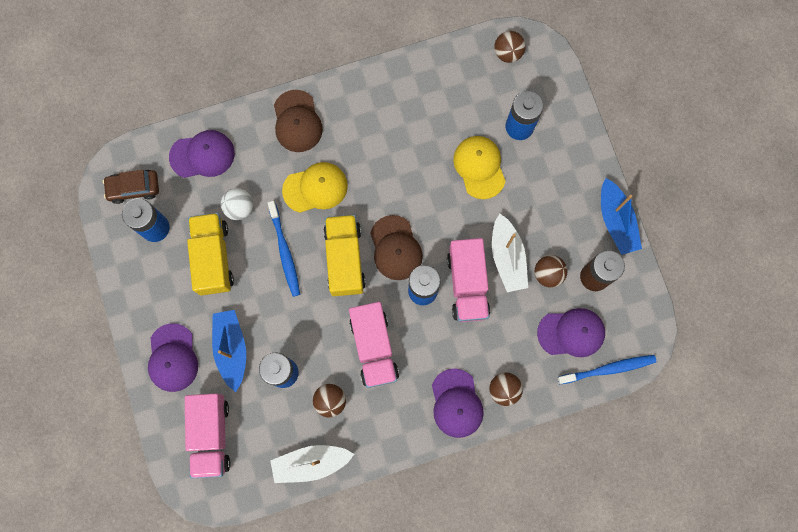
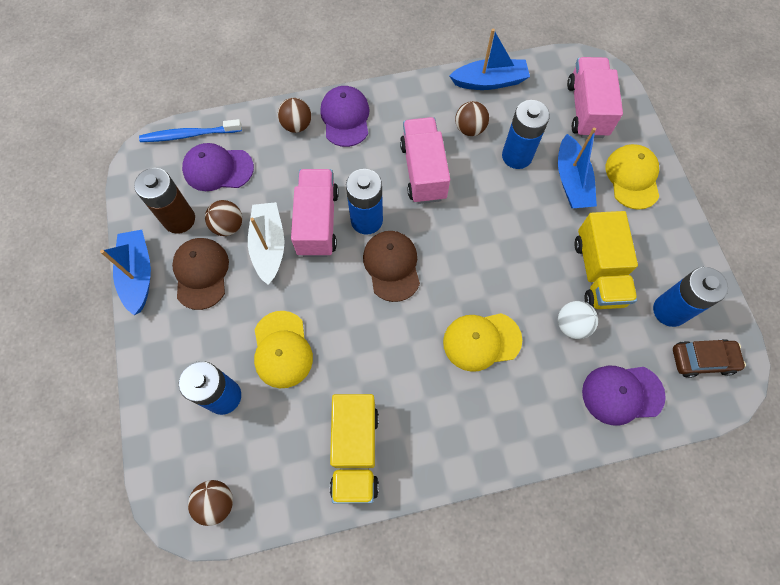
camera: 175 degrees left, 10 degrees down
purple cap [148,323,198,392] -> yellow cap [606,144,659,210]
blue toothbrush [268,201,300,297] -> none
white boat [270,445,354,483] -> blue boat [450,29,530,90]
brown cap [274,90,323,152] -> brown cap moved to [172,238,229,310]
yellow truck [323,215,366,296] -> yellow truck moved to [330,394,379,503]

